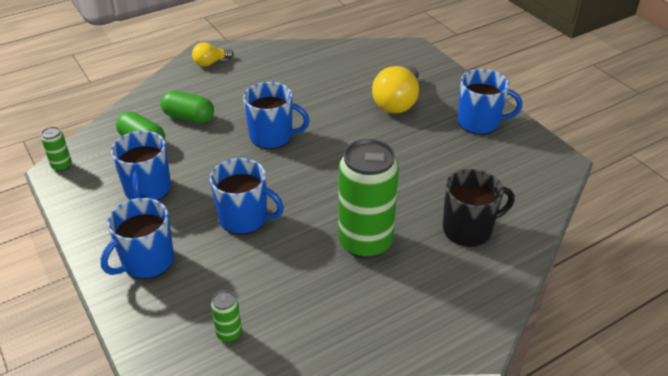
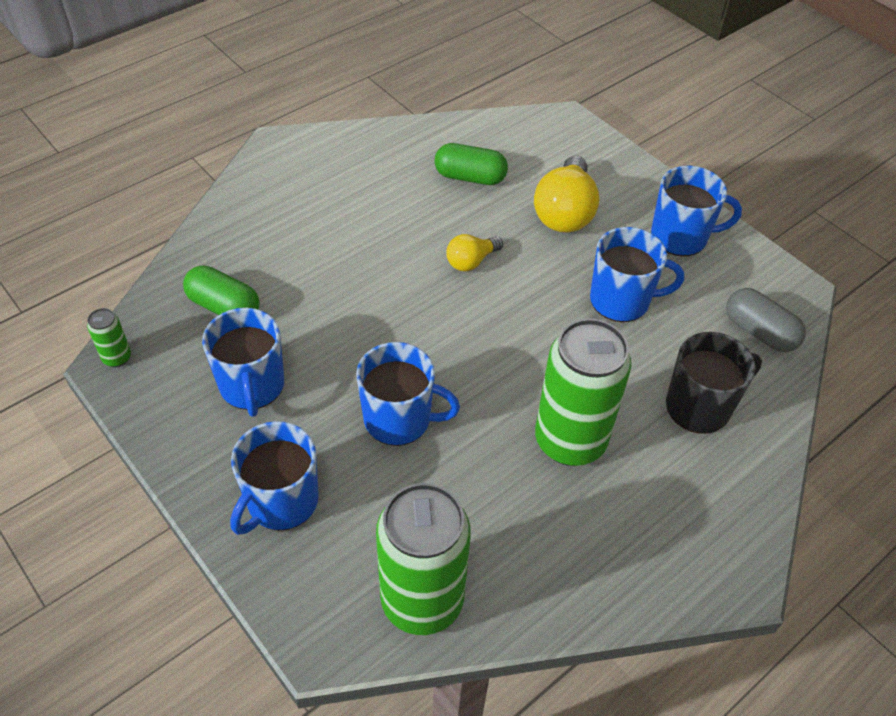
camera: 10 degrees left, 10 degrees up
green capsule [160,91,214,124] -> green capsule moved to [434,143,508,185]
yellow light bulb [192,42,234,67] -> yellow light bulb moved to [447,234,503,272]
green can [211,290,242,342] -> green can [376,483,471,635], size x2.36
blue mug [243,82,310,149] -> blue mug moved to [590,227,684,322]
none -> grey capsule [726,288,806,352]

